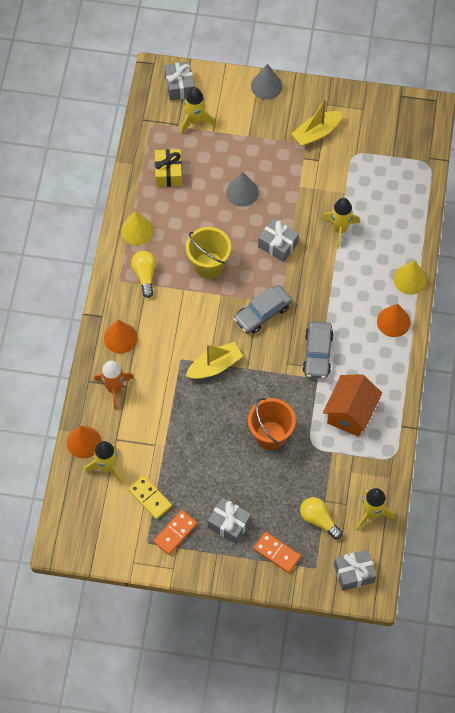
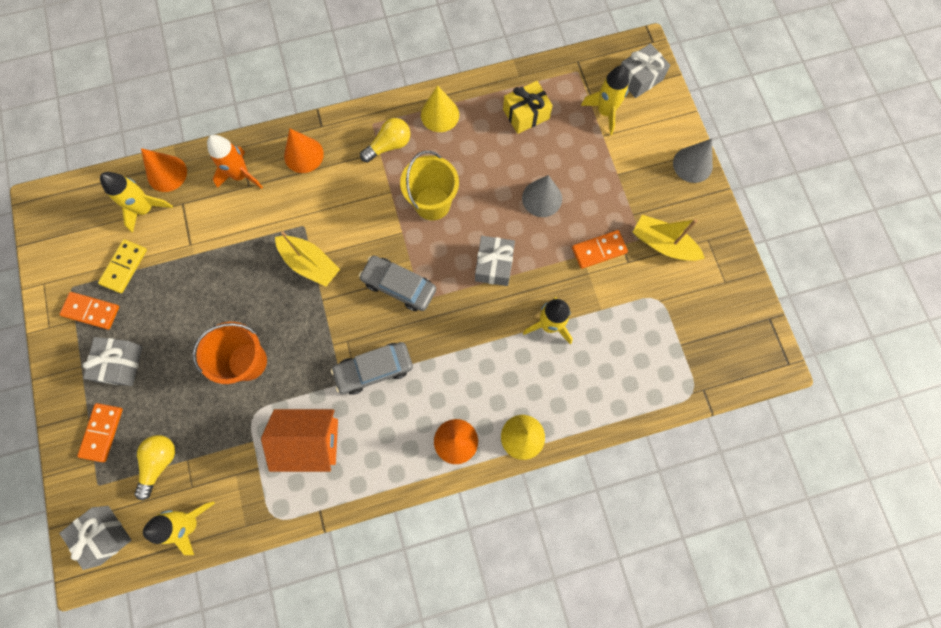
camera: 65 degrees right, 10 degrees up
none -> orange domino [572,230,628,269]

